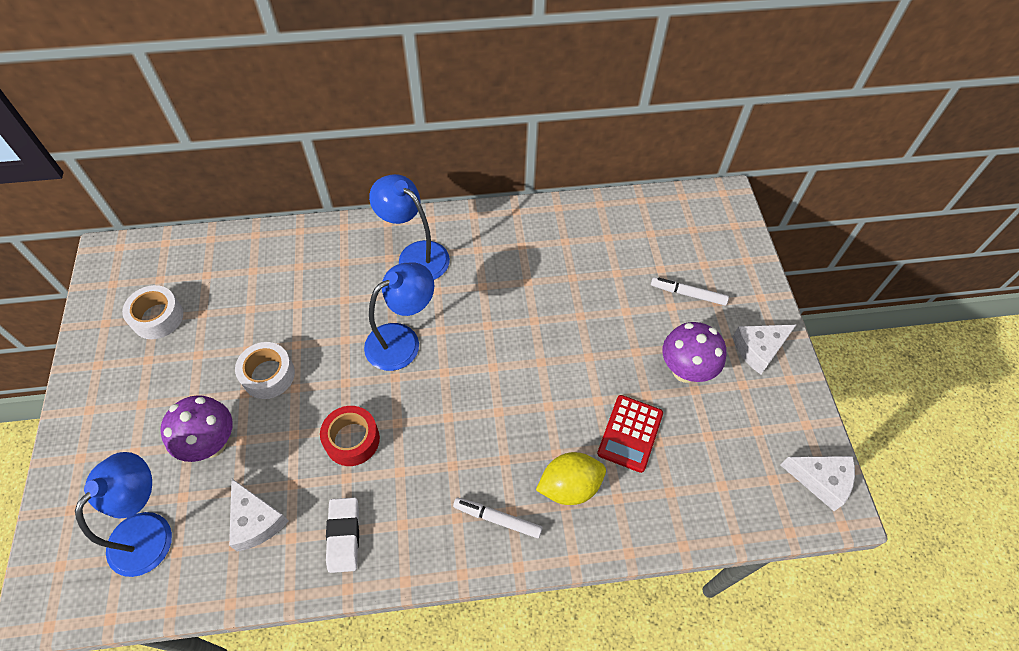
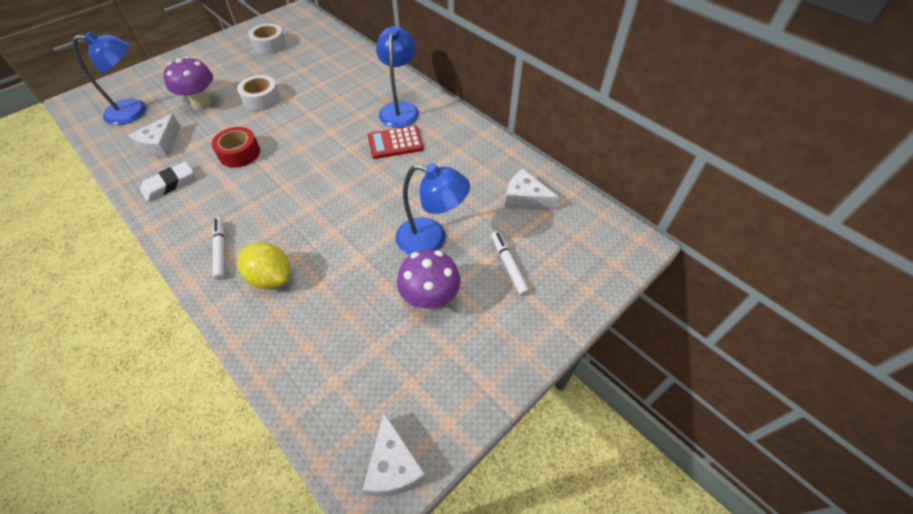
camera: 55 degrees right, 5 degrees down
blue lamp [364,262,434,371] -> blue lamp moved to [396,163,470,255]
red calculator [597,395,663,473] -> red calculator moved to [368,126,424,159]
white cheese [733,324,797,374] -> white cheese moved to [505,169,559,210]

